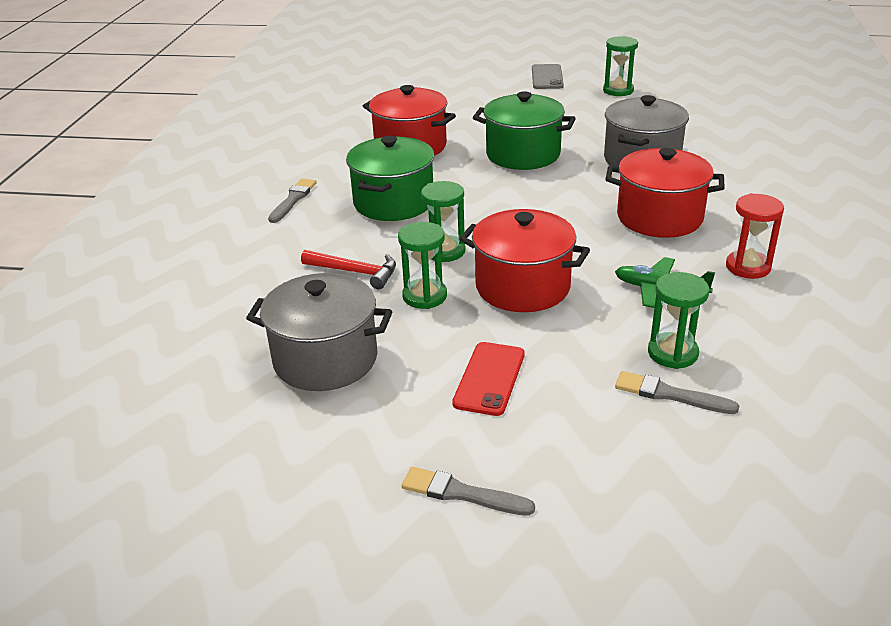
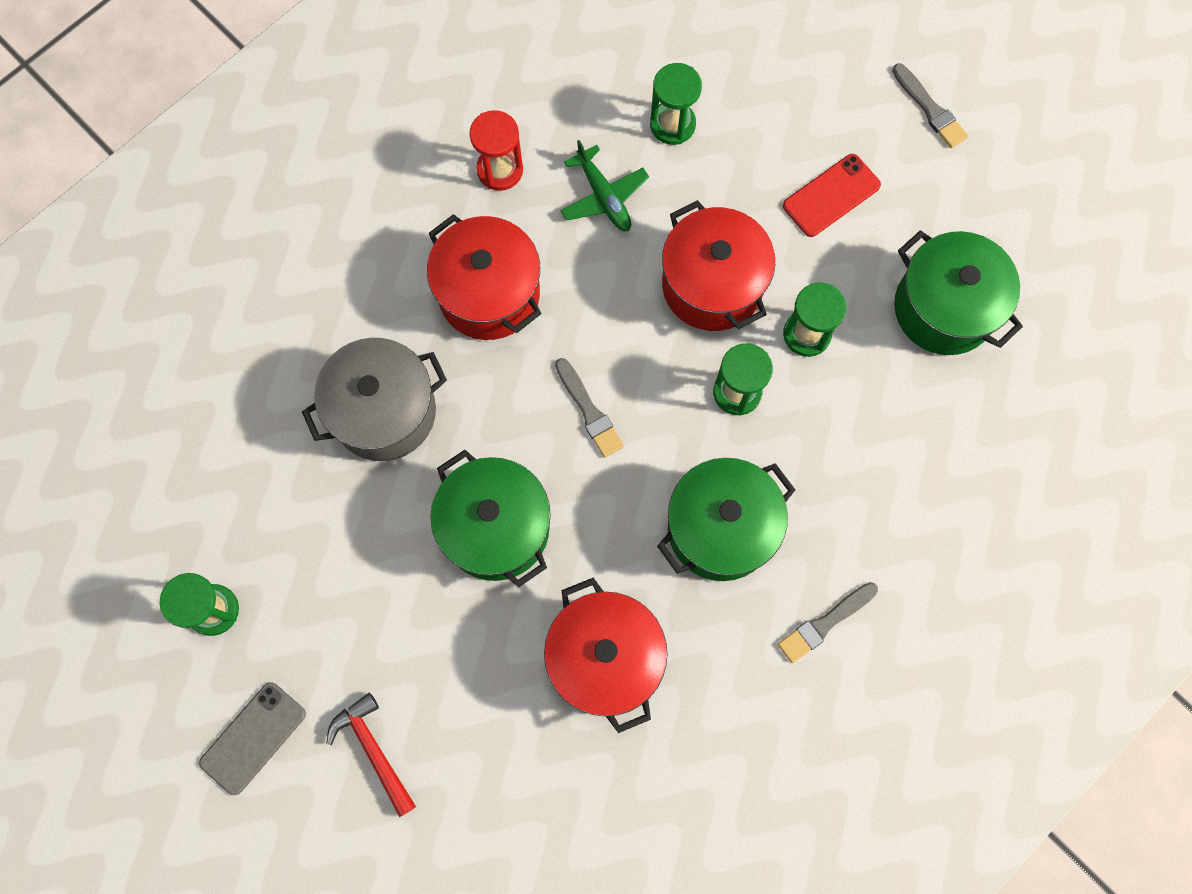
camera: 145 degrees left, 40 degrees up
grey pot [246,273,393,391] -> green pot [894,230,1023,355]
red hammer [301,250,396,289] -> red hammer moved to [327,693,416,817]
grey brush [615,371,739,414] -> grey brush moved to [555,358,624,458]

